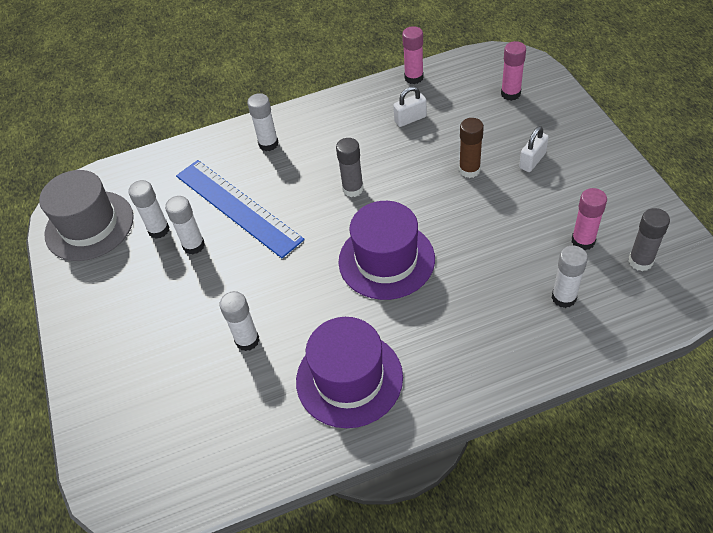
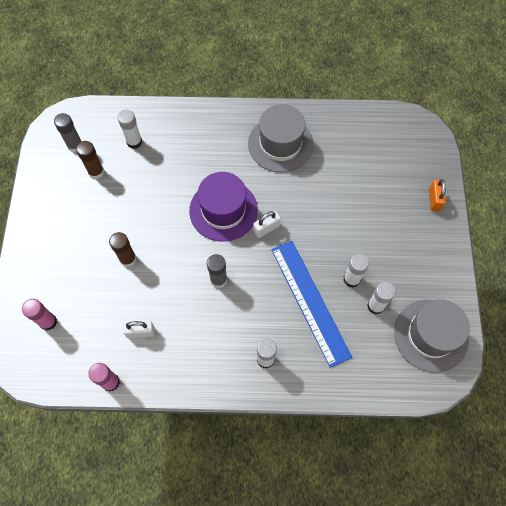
camera: 165 degrees left, 15 degrees up
white glue stick [219,291,259,351] -> none
purple hat [296,317,403,428] -> grey hat [248,104,313,173]
white padlock [519,126,549,172] -> white padlock moved to [253,211,281,238]
pink glue stick [572,188,607,251] -> brown glue stick [76,141,104,179]
none -> orange padlock [429,179,446,211]

